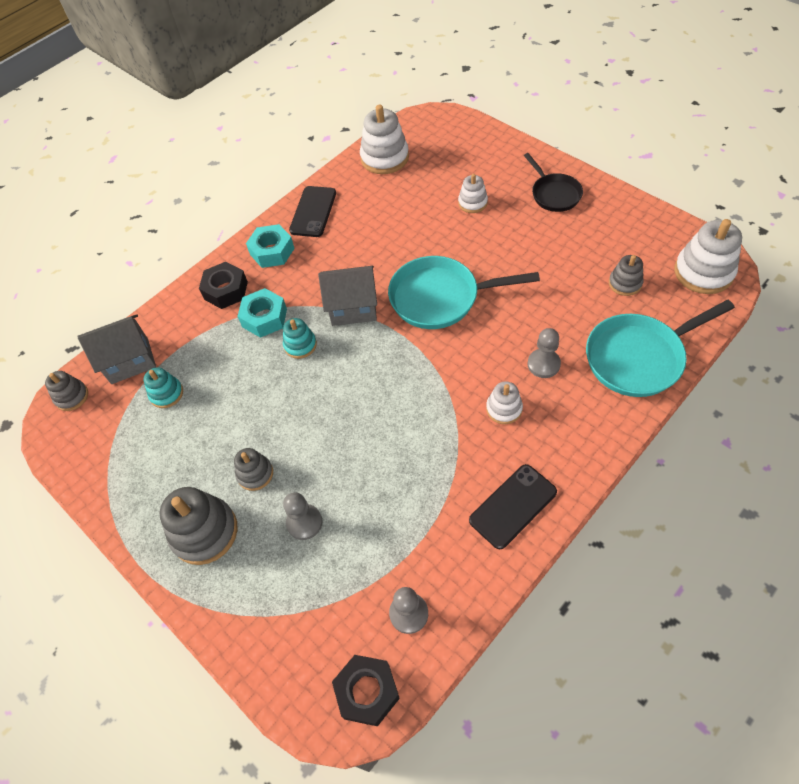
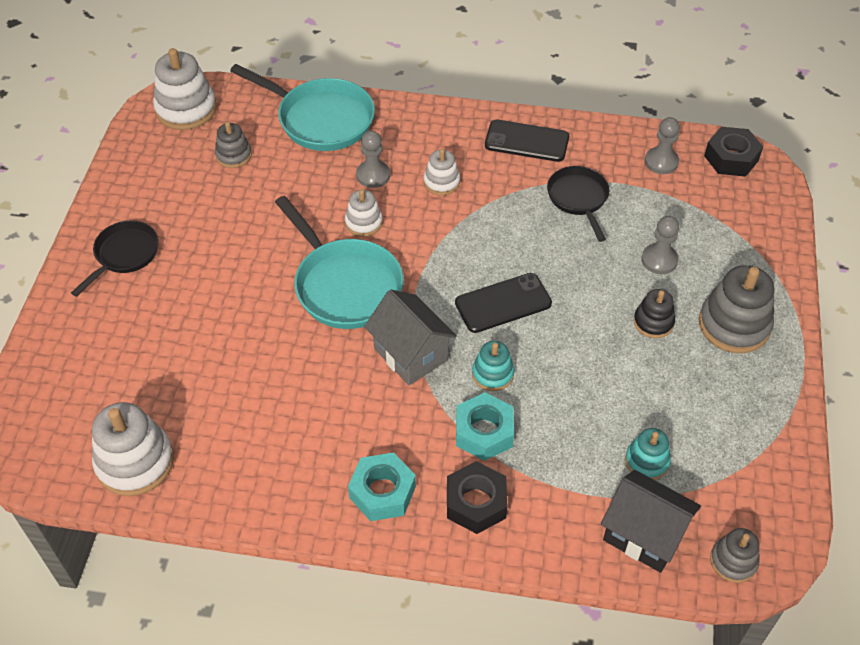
camera: 130 degrees left, 5 degrees down
grey house [77,315,156,384] -> black house [601,470,701,573]
grey stacking toy [234,448,273,491] -> black stacking toy [634,289,675,338]
black phone [289,186,336,237] -> black phone moved to [455,273,552,333]
white stacking toy [458,174,488,213] -> white stacking toy moved to [345,189,383,237]
none -> black pan [547,166,609,242]

